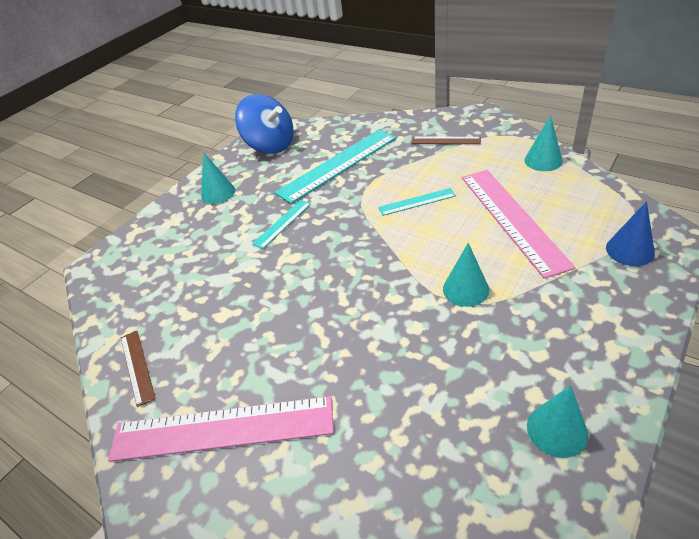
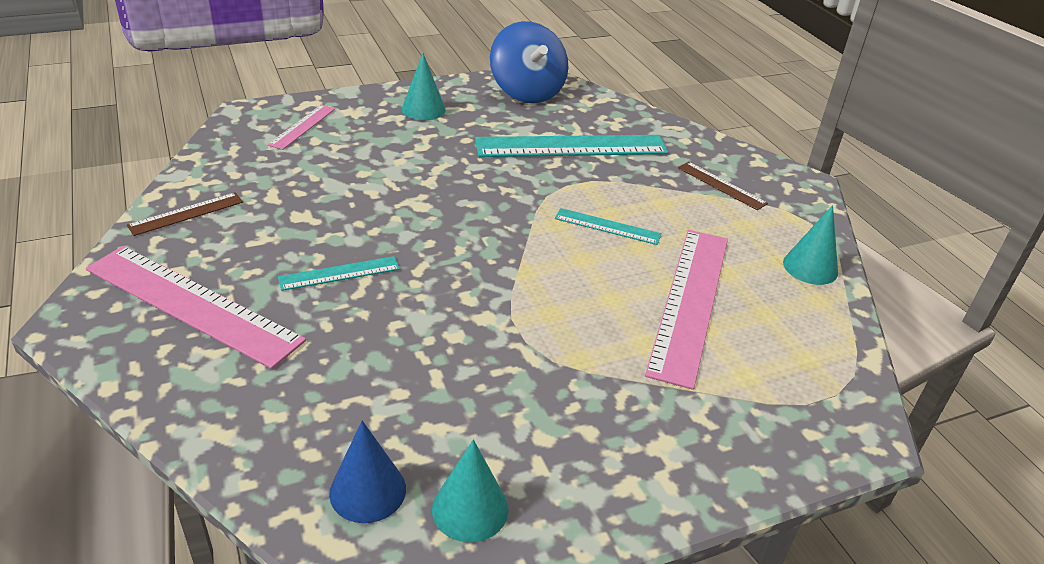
camera: 25 degrees right, 5 degrees down
brown ruler [121,331,156,407] -> brown ruler turned 45 degrees clockwise [127,192,243,236]
turquoise ruler [252,200,311,249] -> turquoise ruler moved to [278,256,400,291]
turquoise cone [443,243,489,307] -> none
blue cone [606,201,655,266] -> blue cone moved to [329,421,406,523]
none -> pink ruler [268,105,335,150]

